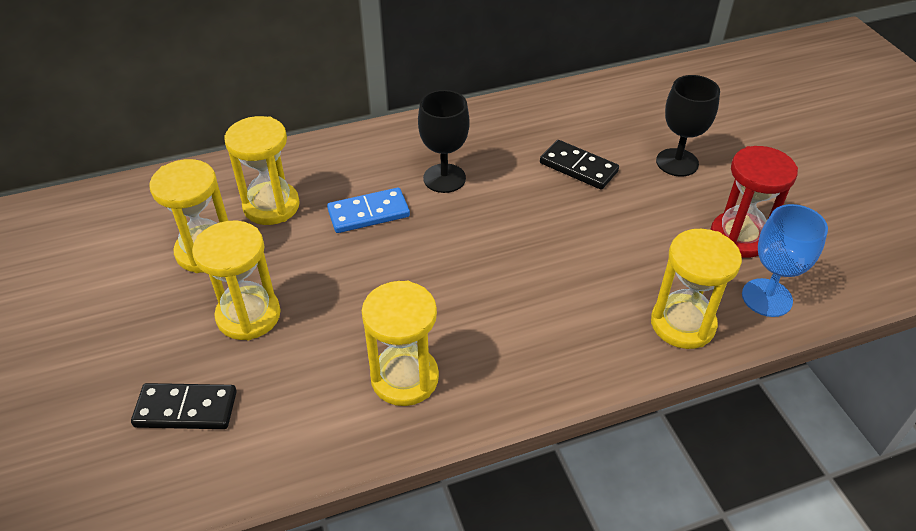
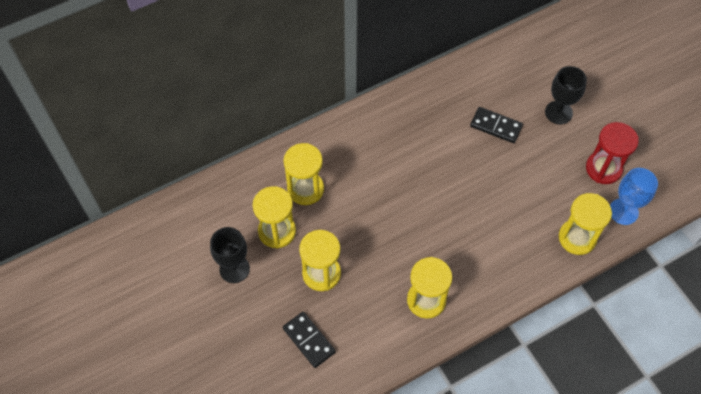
camera: 10 degrees left, 15 degrees up
black domino [131,383,237,429] -> black domino turned 60 degrees clockwise [283,312,336,368]
blue domino [327,188,410,233] -> none
black goblet [418,90,470,193] -> black goblet moved to [210,227,250,283]

